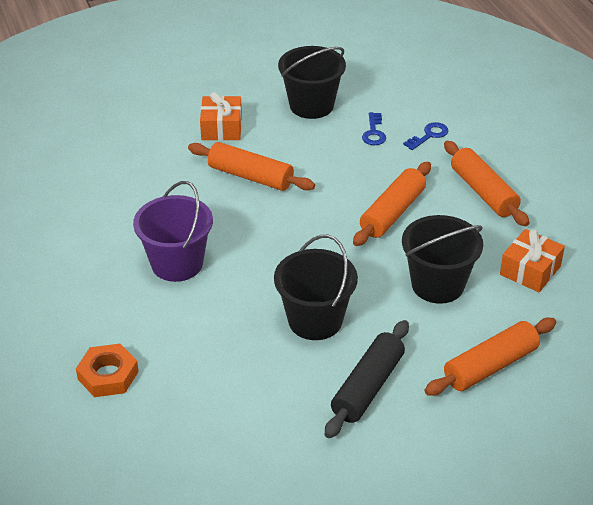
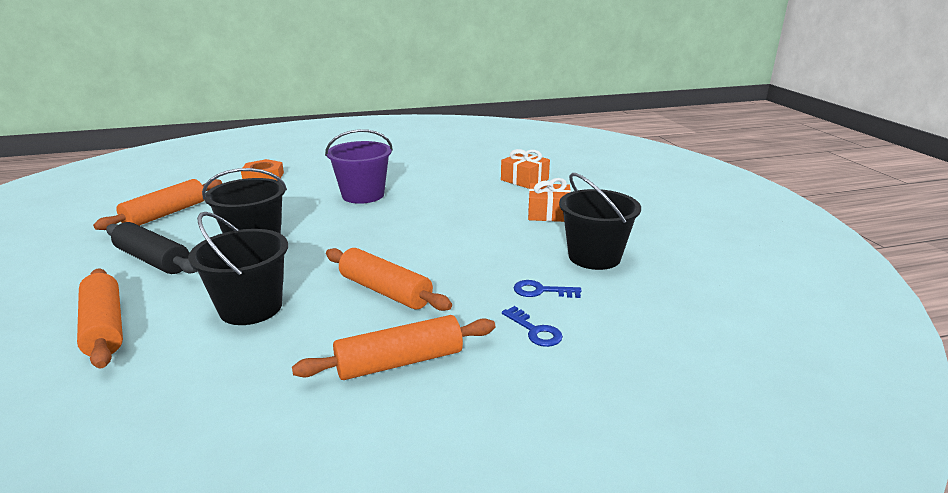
camera: 95 degrees right, 15 degrees down
orange rolling pin [188,142,315,191] -> orange rolling pin moved to [93,179,222,230]
orange gift [500,229,565,292] -> orange gift moved to [501,149,550,189]

